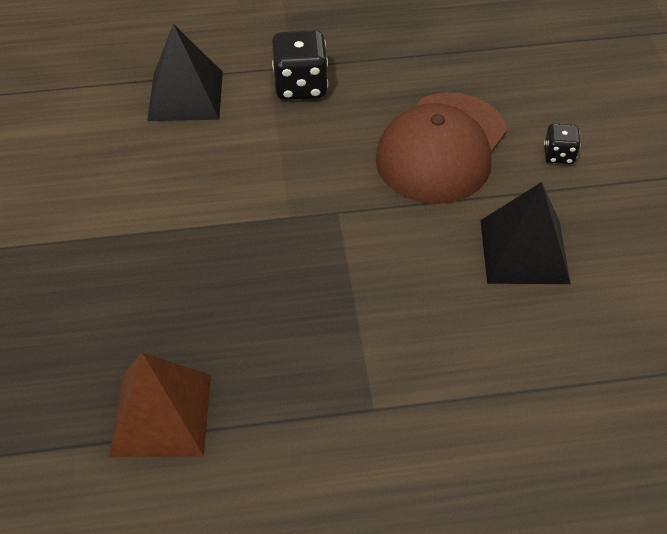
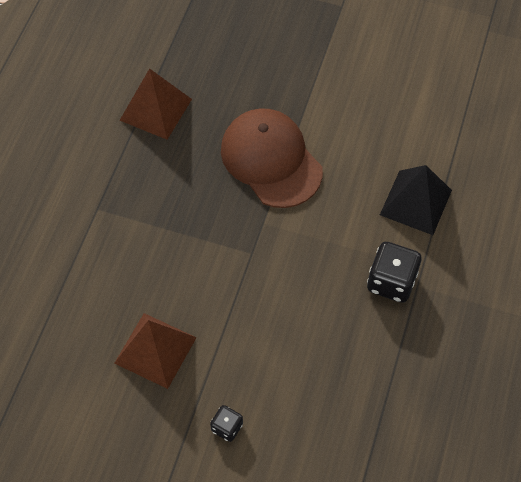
camera: 115 degrees right, 10 degrees up
brown cap [375,92,507,204] -> brown cap moved to [221,108,323,208]
black pyramid [480,182,570,284] -> brown pyramid [114,313,197,389]

